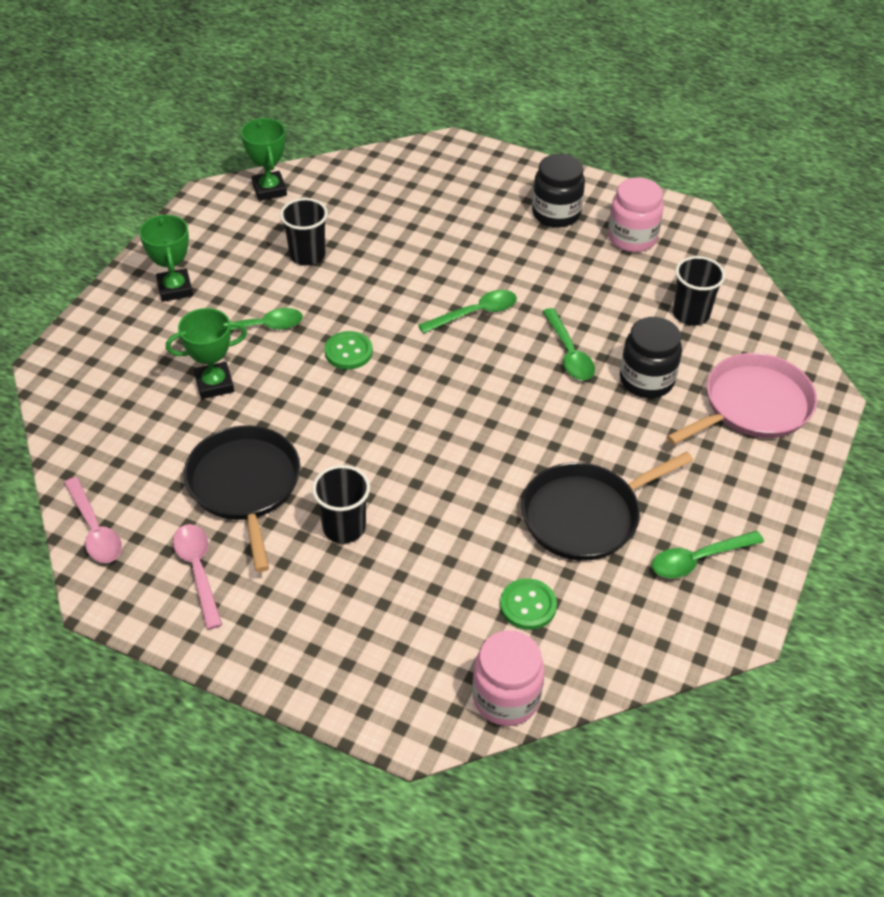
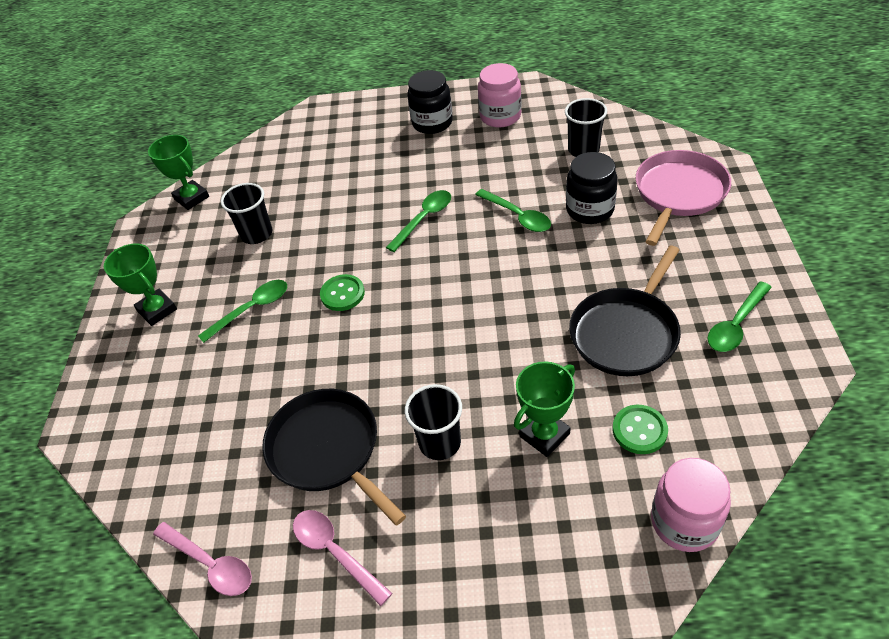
camera: 20 degrees left, 0 degrees up
green trophy [166,308,247,399] -> green trophy moved to [514,361,575,457]

